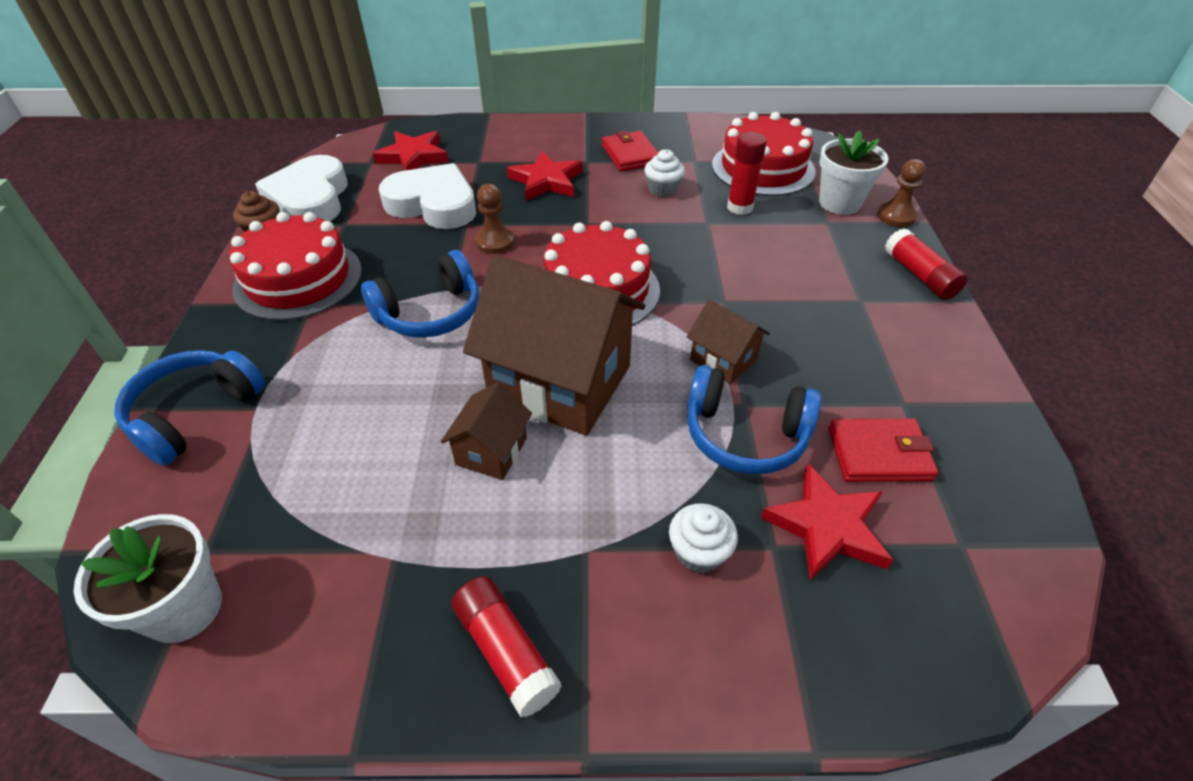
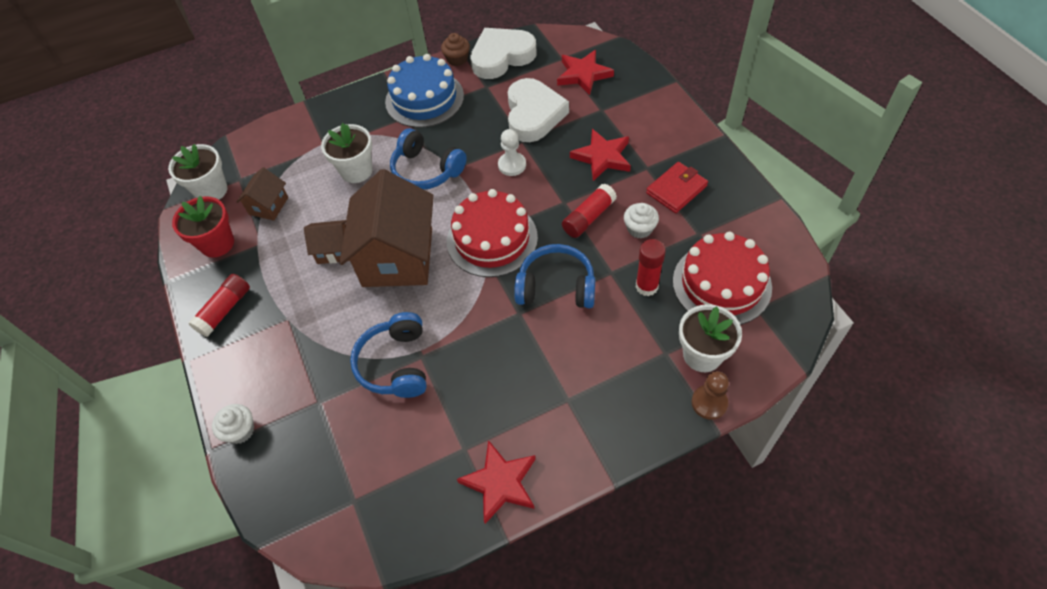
camera: 70 degrees right, 10 degrees up
blue headphones [114,350,266,466] -> blue headphones moved to [514,244,595,308]
red cake [230,212,362,321] -> blue cake [385,54,464,128]
brown pawn [475,184,514,254] -> white pawn [498,129,526,176]
white cupcake [669,503,738,573] -> white cupcake moved to [212,404,254,444]
brown house [687,300,770,384] -> brown house moved to [236,167,288,221]
red star [761,463,893,581] -> red star moved to [457,440,536,524]
red wallet [829,419,939,482] -> none
red glue stick [885,228,968,300] -> red glue stick moved to [562,183,617,238]
none -> red flower pot [172,196,234,258]
none -> white flower pot [321,123,372,183]

